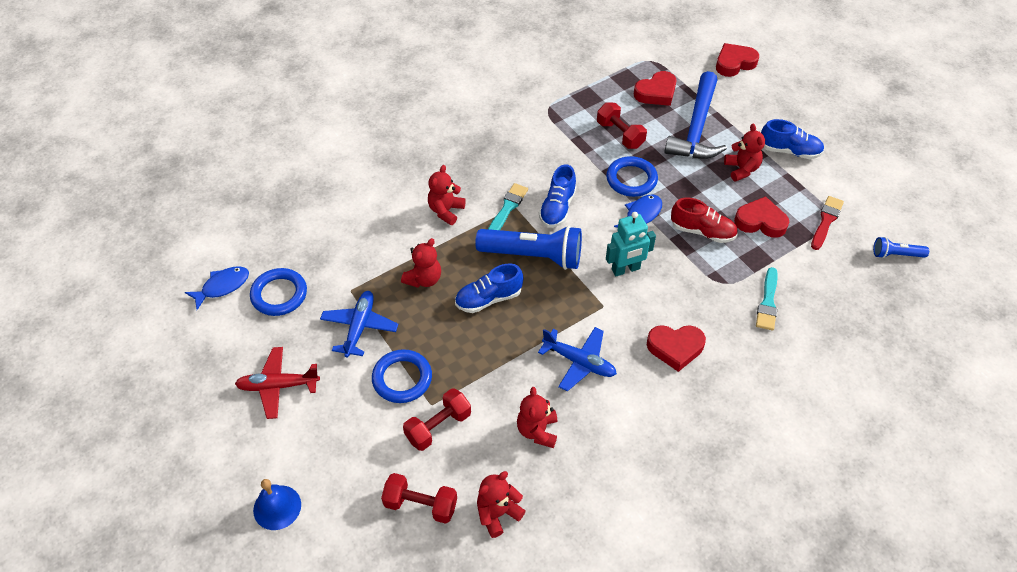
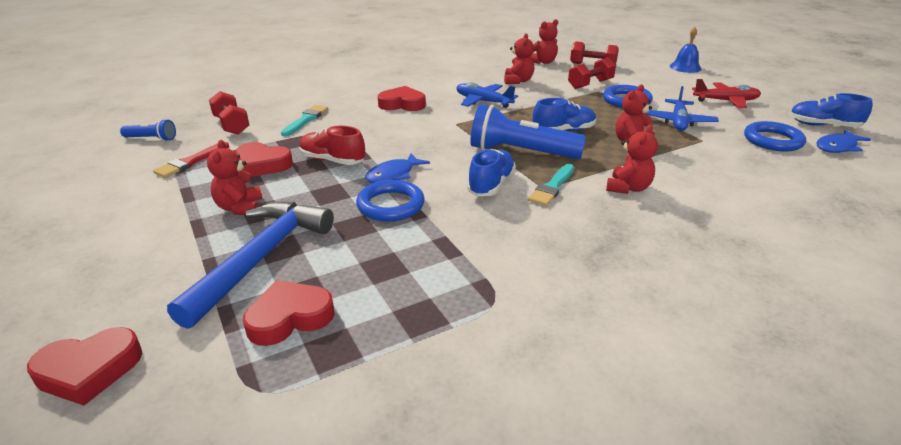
camera: 175 degrees left, 20 degrees down
red dumbbell [597,102,647,149] -> red dumbbell moved to [209,91,249,135]
turquoise robot [606,212,656,276] -> none
blue shoe [761,119,824,159] -> blue shoe moved to [789,93,872,127]

